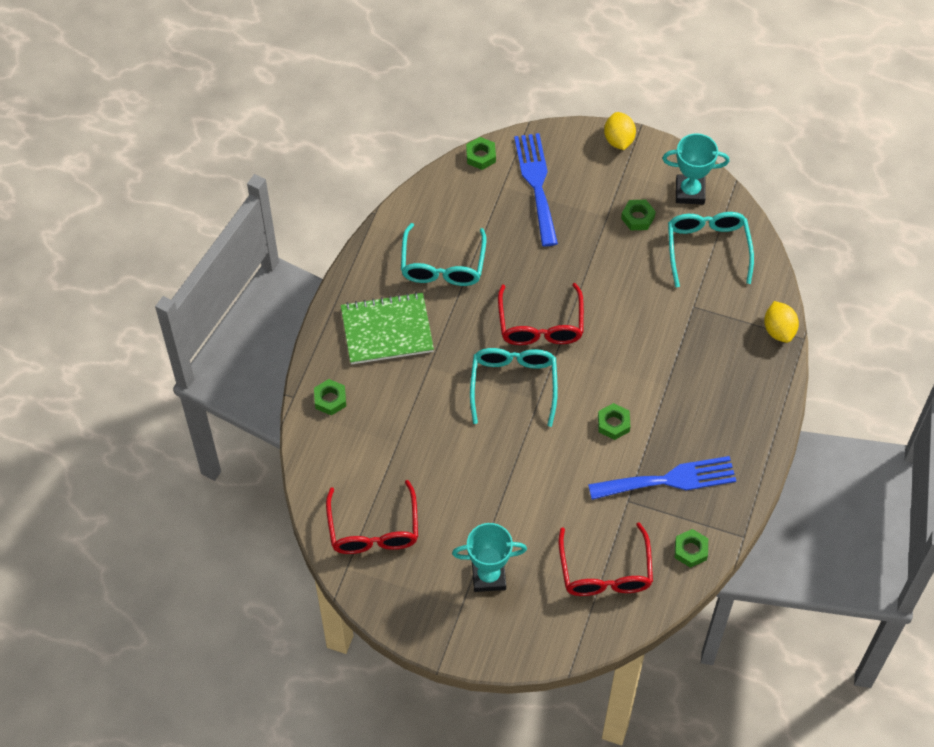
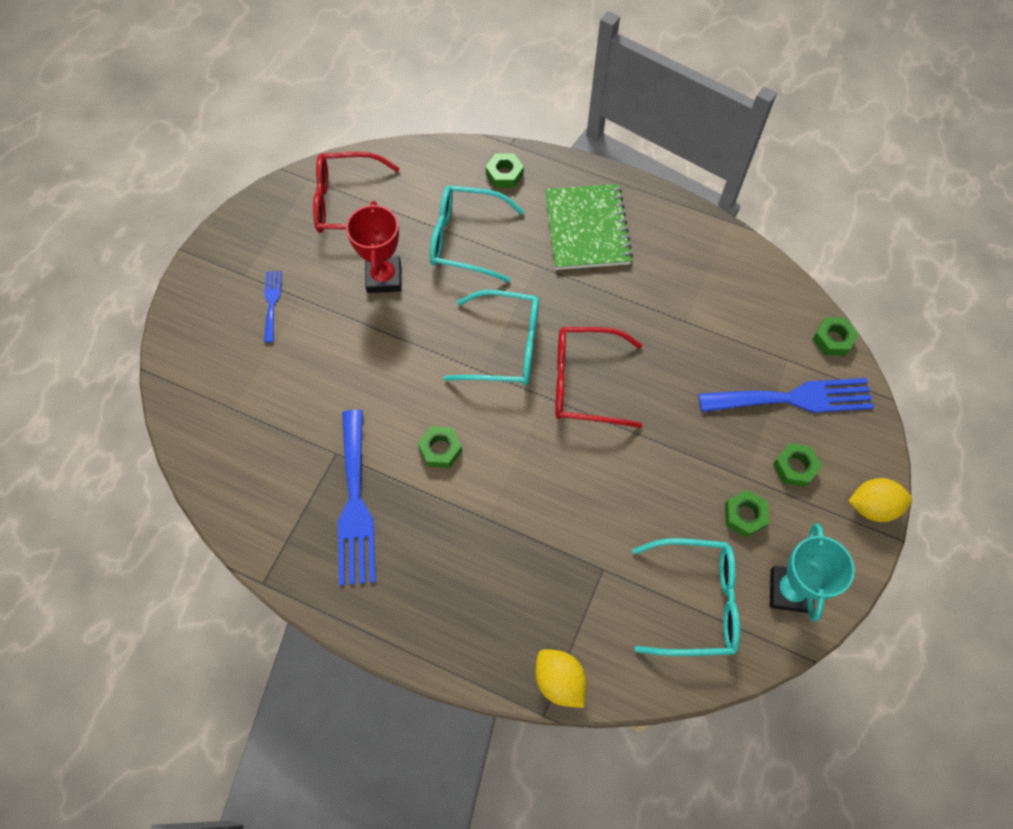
camera: 95 degrees right, 5 degrees up
turquoise glasses [401,223,486,286] -> turquoise glasses moved to [430,186,524,282]
turquoise trophy [452,523,527,592] -> blue fork [264,271,282,343]
red glasses [558,522,653,596] -> none
green nut [675,529,708,568] -> green nut moved to [773,443,822,487]
yellow lemon [764,301,799,343] -> yellow lemon turned 60 degrees clockwise [535,649,587,708]
none -> red trophy [346,201,401,293]

